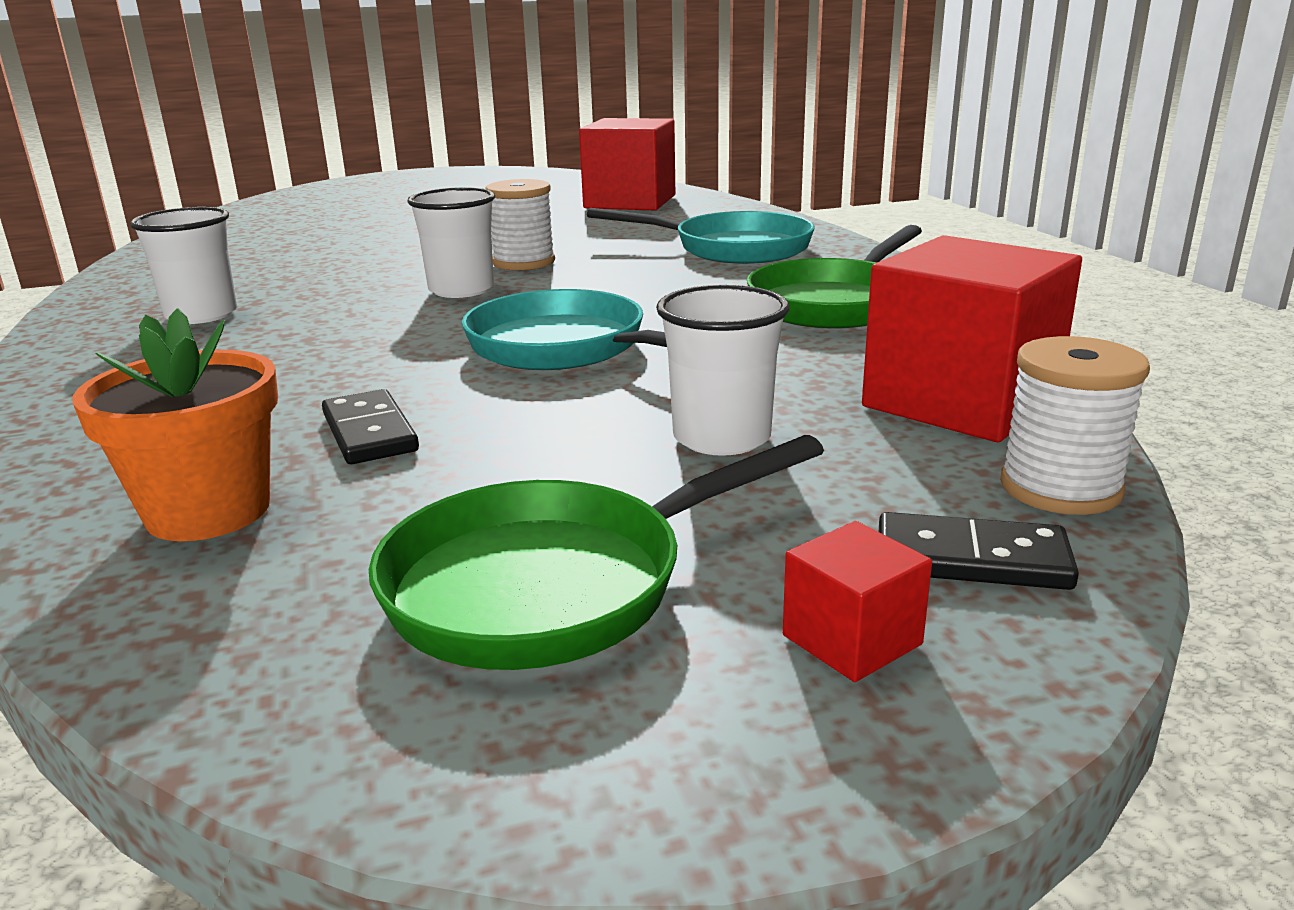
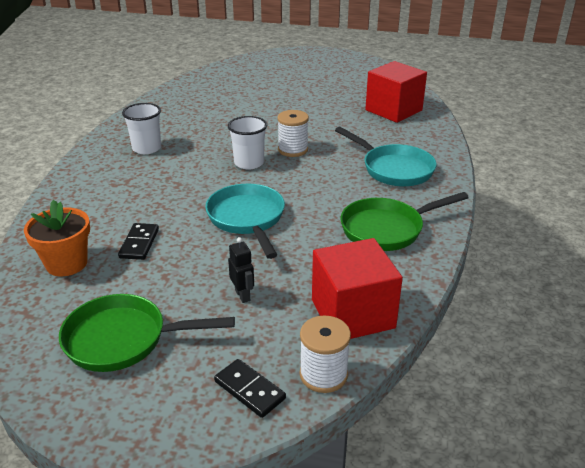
camera: 30 degrees right, 10 degrees up
white cup [656,285,790,456] -> black robot [228,237,254,303]
red cube [783,521,932,682] -> none

